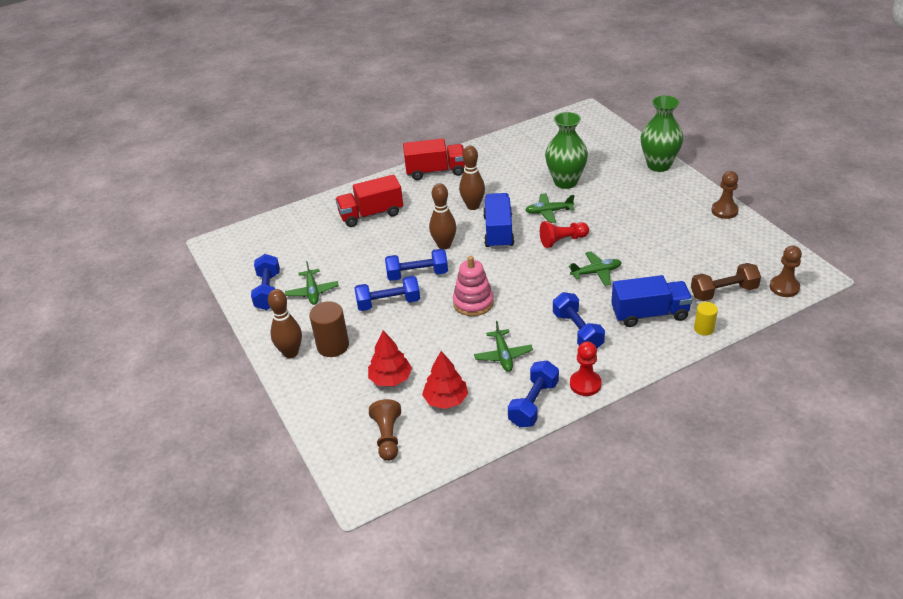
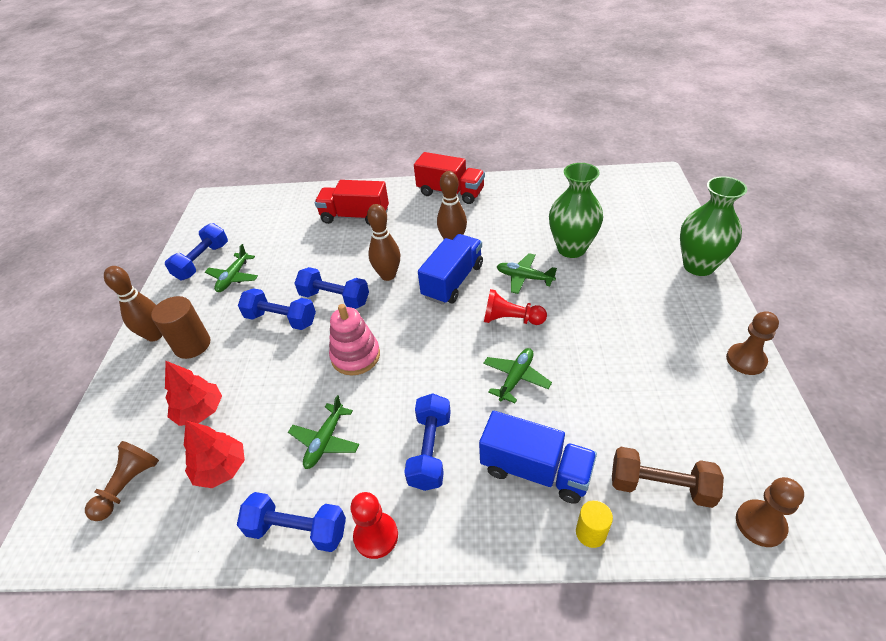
camera: 30 degrees right, 5 degrees up
blue dumbbell [508,360,559,427] -> blue dumbbell turned 45 degrees clockwise [237,492,346,552]
green plane [569,251,622,286] -> green plane turned 75 degrees counterclockwise [483,348,552,403]

